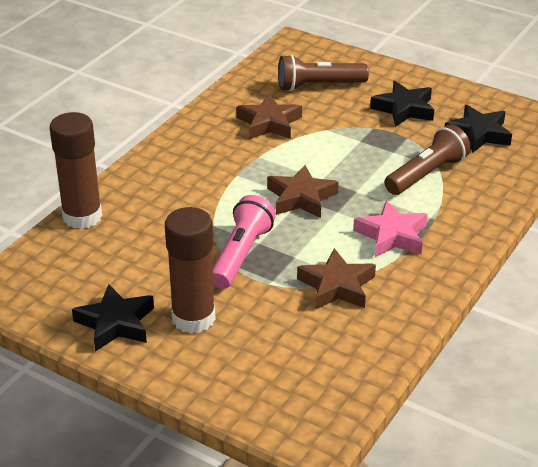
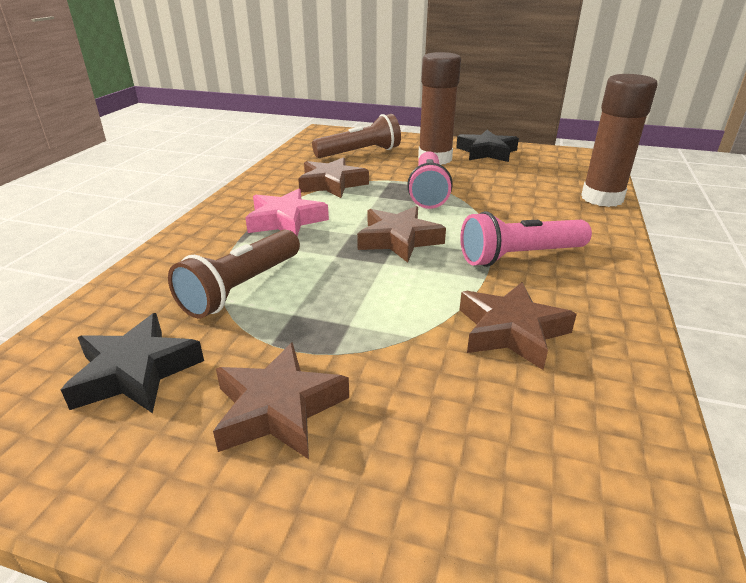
camera: 165 degrees right, 5 degrees down
brown flashlight [278,55,369,91] -> brown flashlight moved to [312,114,401,158]
black star [370,81,434,127] -> brown star [213,342,349,459]
none -> pink flashlight [461,211,592,267]

